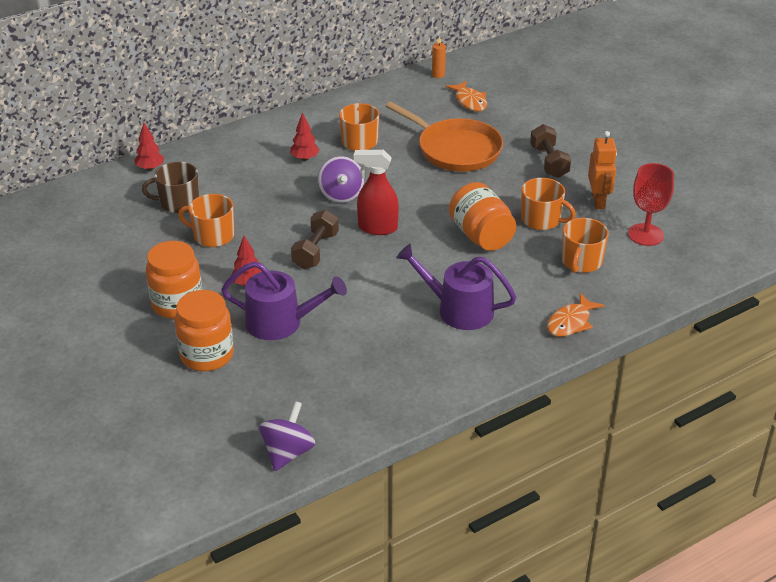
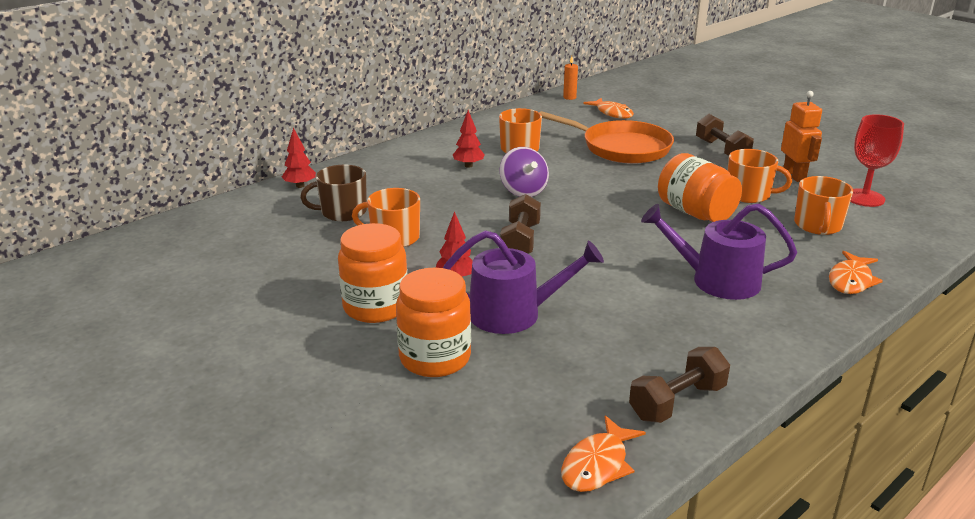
camera: 10 degrees left, 10 degrees down
purple spinning top [259,401,315,471] -> orange fish [561,415,646,492]
red spray bottle [354,150,399,235] -> none
none -> brown dumbbell [629,347,730,423]

